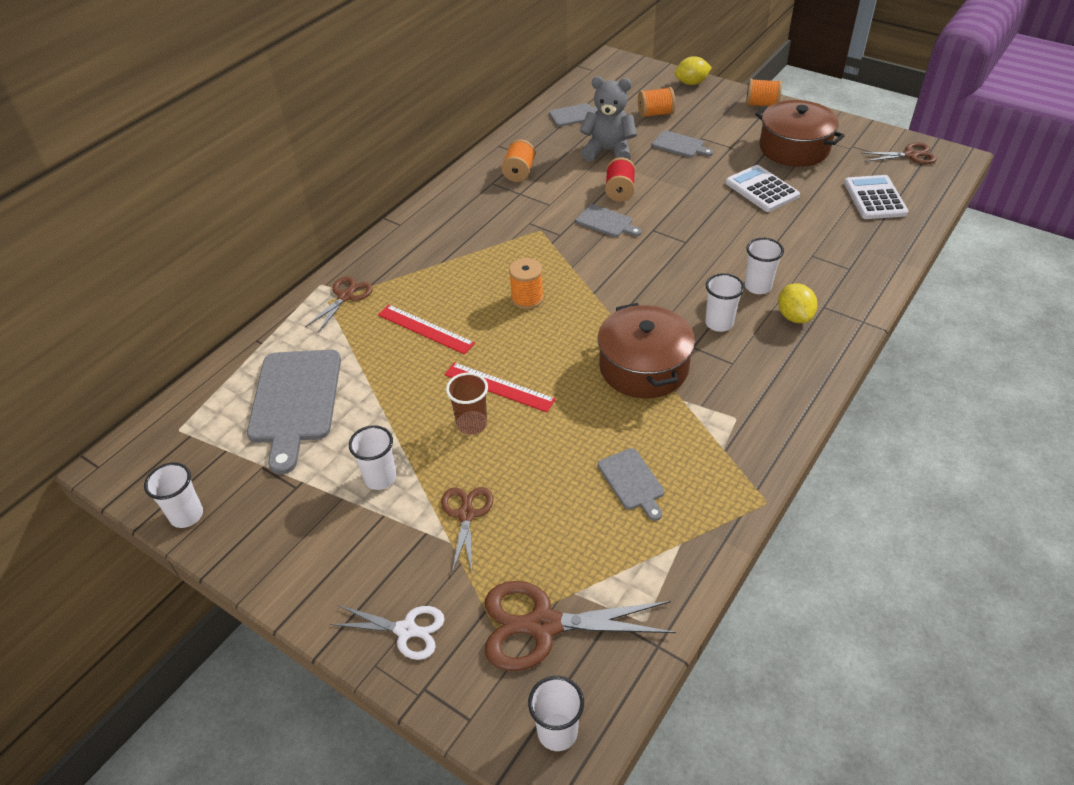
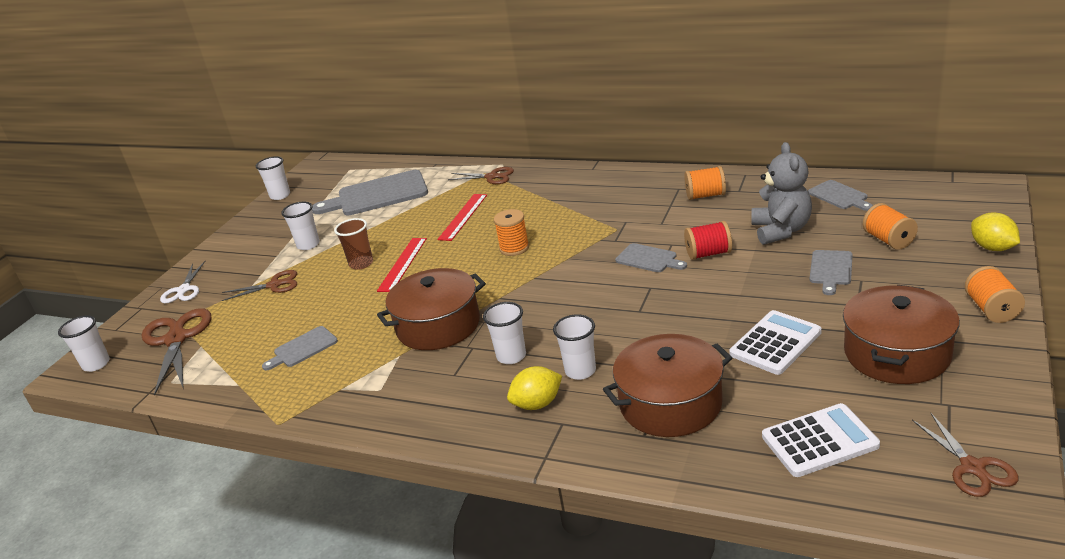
camera: 80 degrees right, 15 degrees down
grey cutting board [576,204,642,237] -> grey cutting board turned 75 degrees counterclockwise [615,243,687,272]
none -> brown pot [603,334,732,437]

